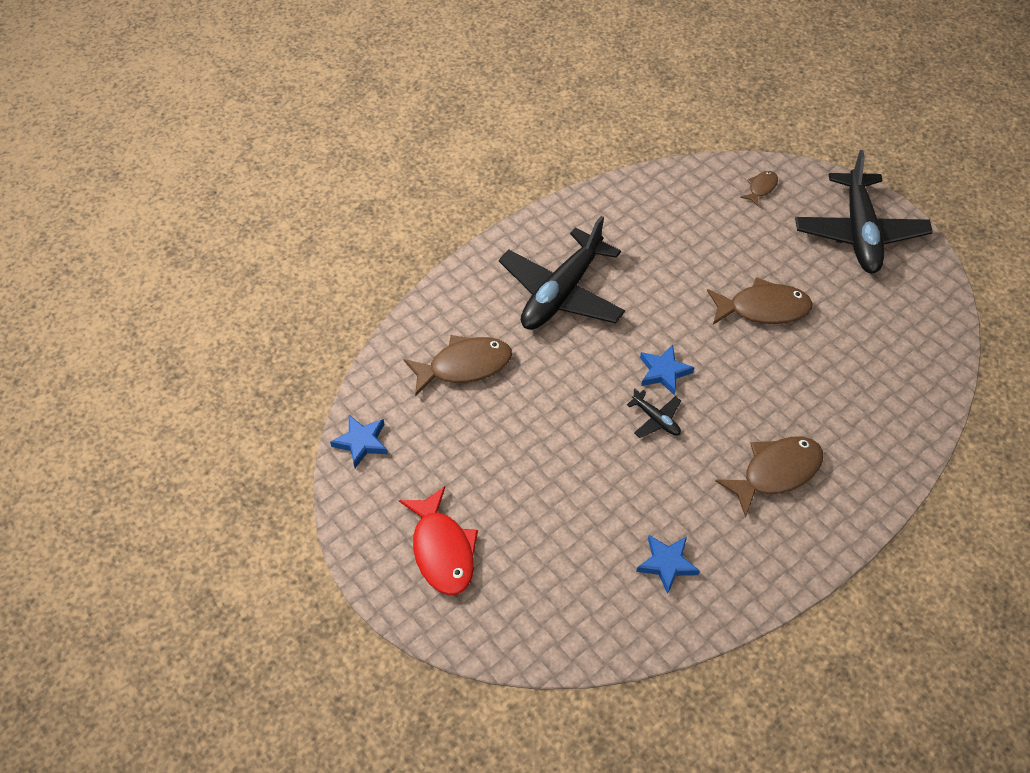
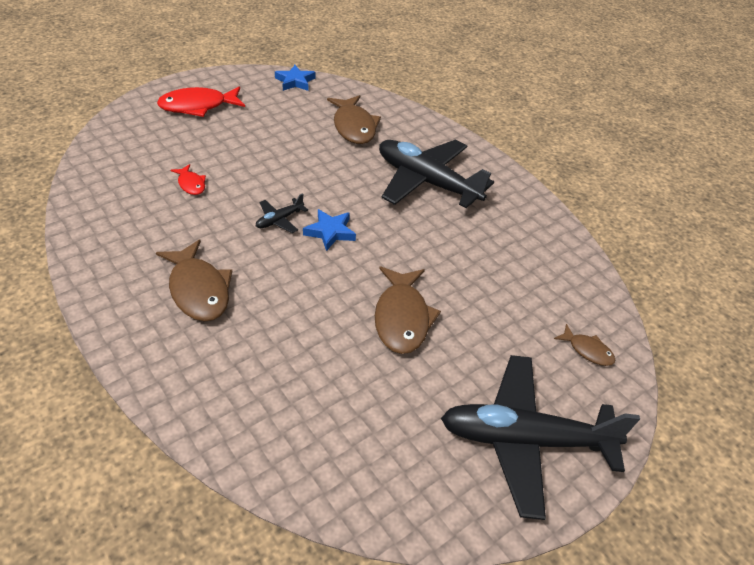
camera: 90 degrees right, 10 degrees down
blue star [636,535,700,594] -> none
none -> red fish [171,164,206,195]

